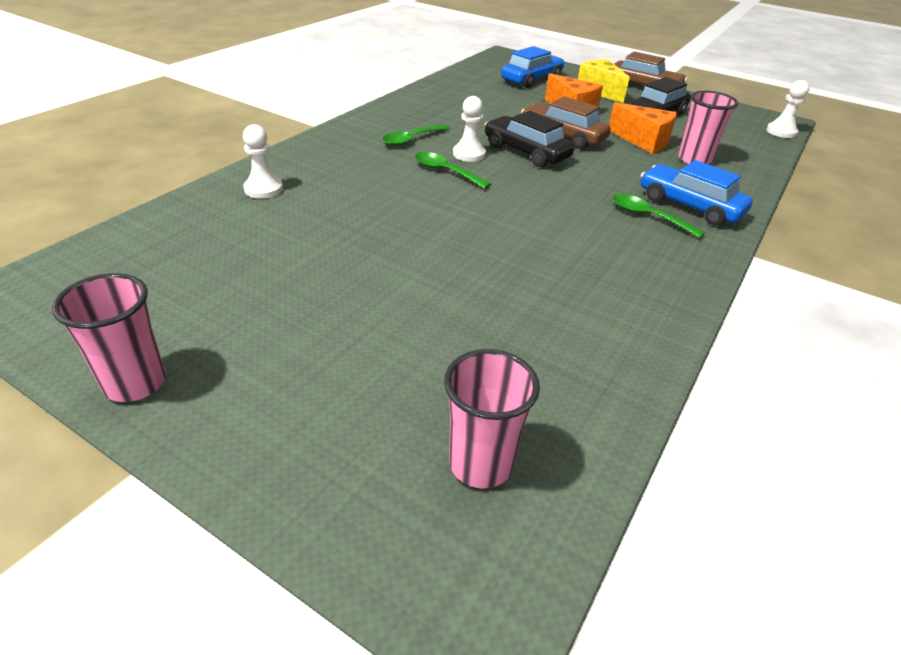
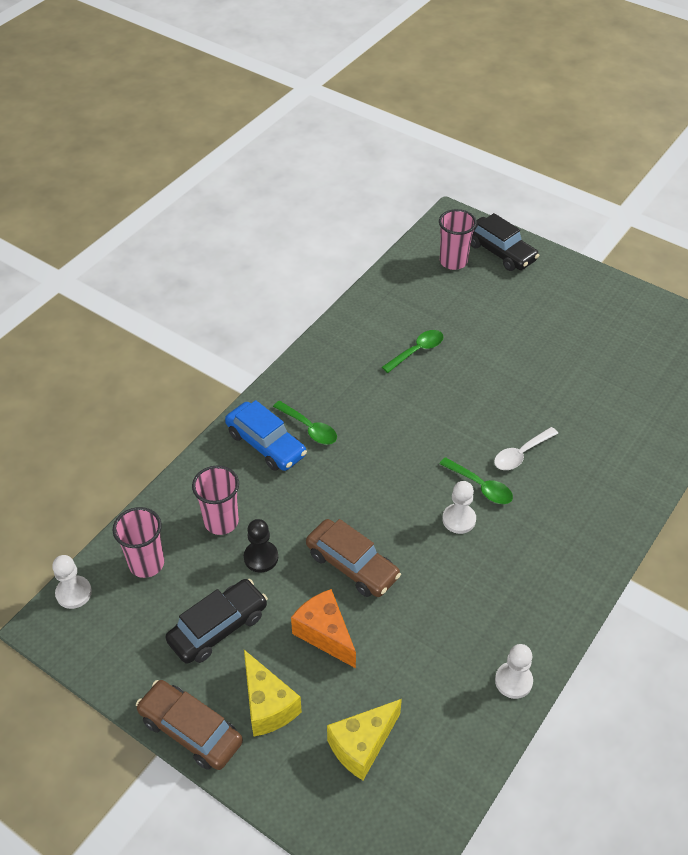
camera: 175 degrees left, 10 degrees up
pink cup [52,273,166,402] -> pink cup moved to [113,507,164,578]
white pawn [243,124,283,199] -> white pawn moved to [495,644,533,699]
green spoon [382,124,450,146] -> green spoon moved to [382,330,443,373]
black car [485,111,574,167] -> black car moved to [471,213,539,271]
blue car [501,46,564,88] -> yellow cheese [327,699,402,780]
orange cheese [609,102,677,154] -> black pawn [244,519,278,573]
none -> white spoon [494,427,558,470]

